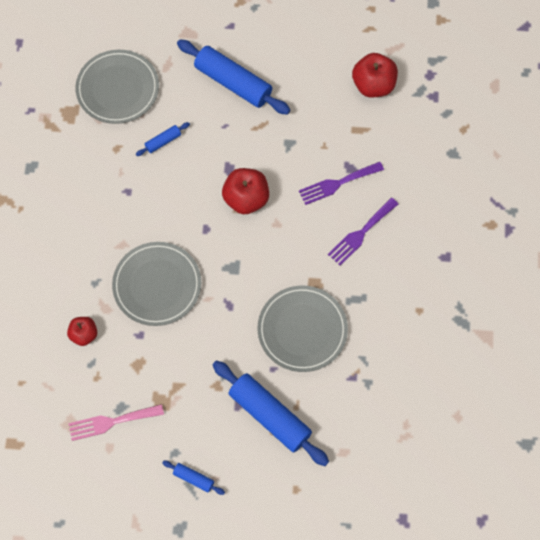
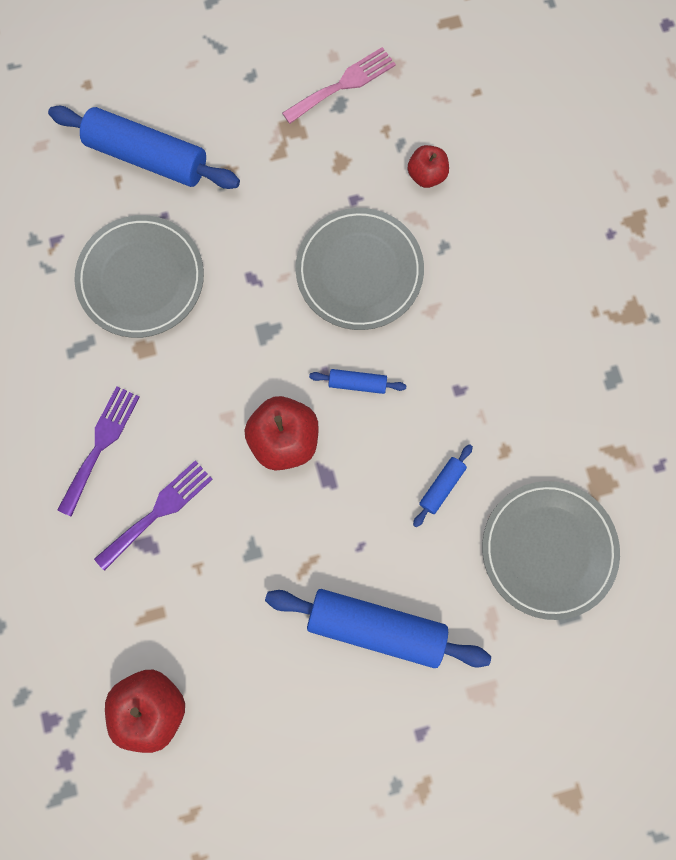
camera: 160 degrees right, 10 degrees up
blue rolling pin [162,461,225,495] -> blue rolling pin moved to [309,369,407,394]

